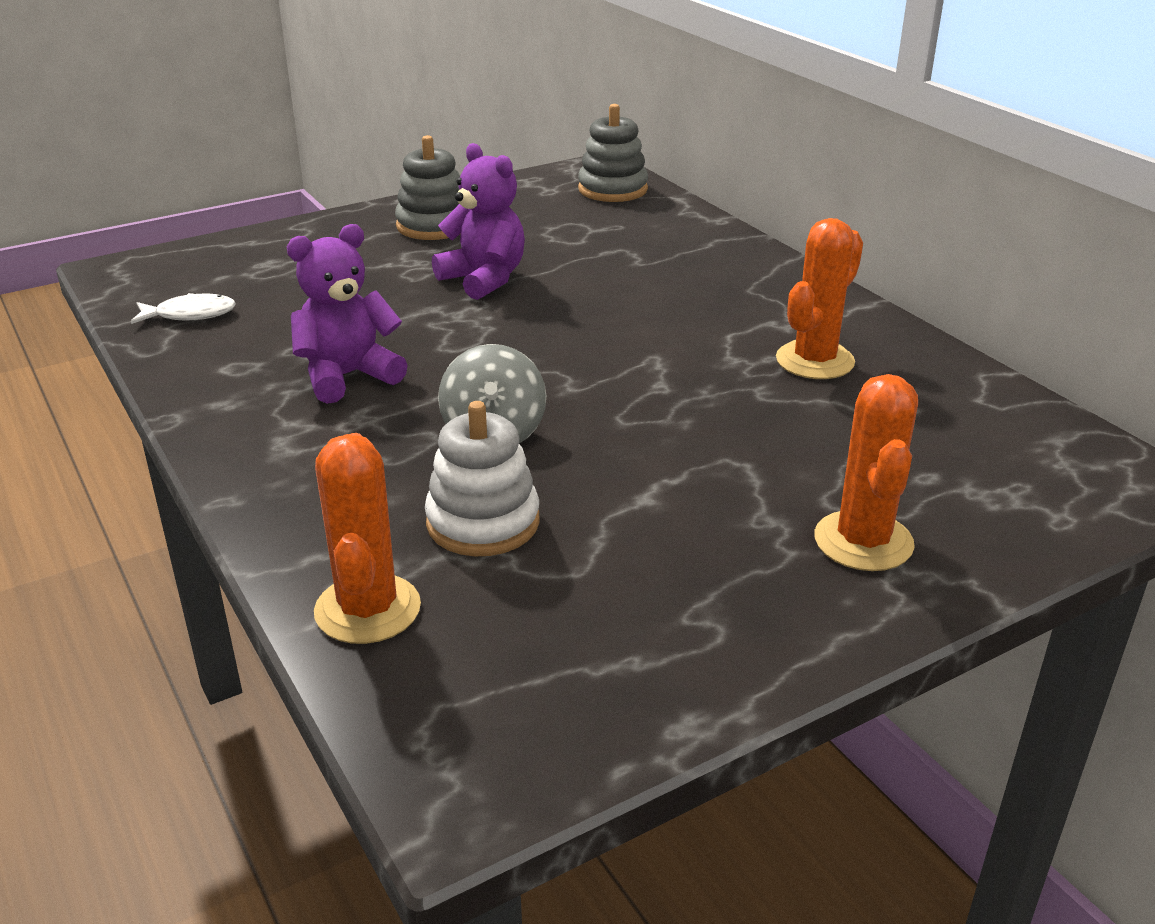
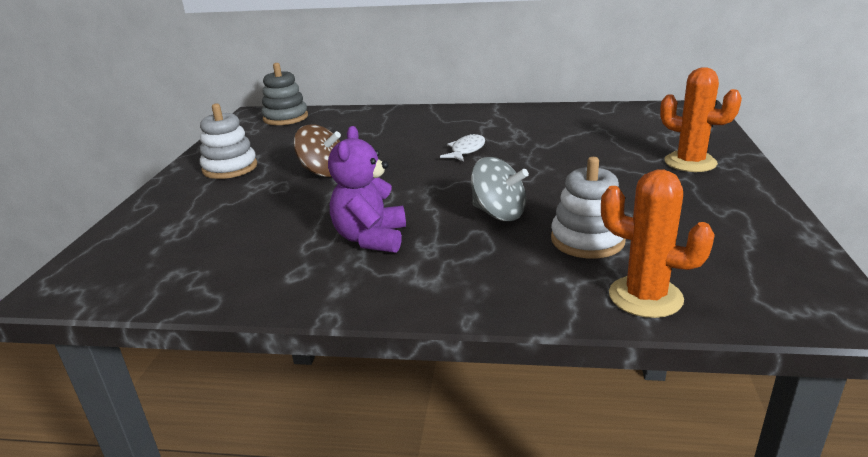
camera: 50 degrees left, 5 degrees down
white fish [131,293,236,324] -> white fish moved to [440,133,485,161]
grey stacking toy [395,135,460,240] -> white stacking toy [200,104,257,179]
purple teddy bear [432,143,525,300] -> brown spinning top [294,124,341,177]
orange cactus [776,218,863,379] -> none

